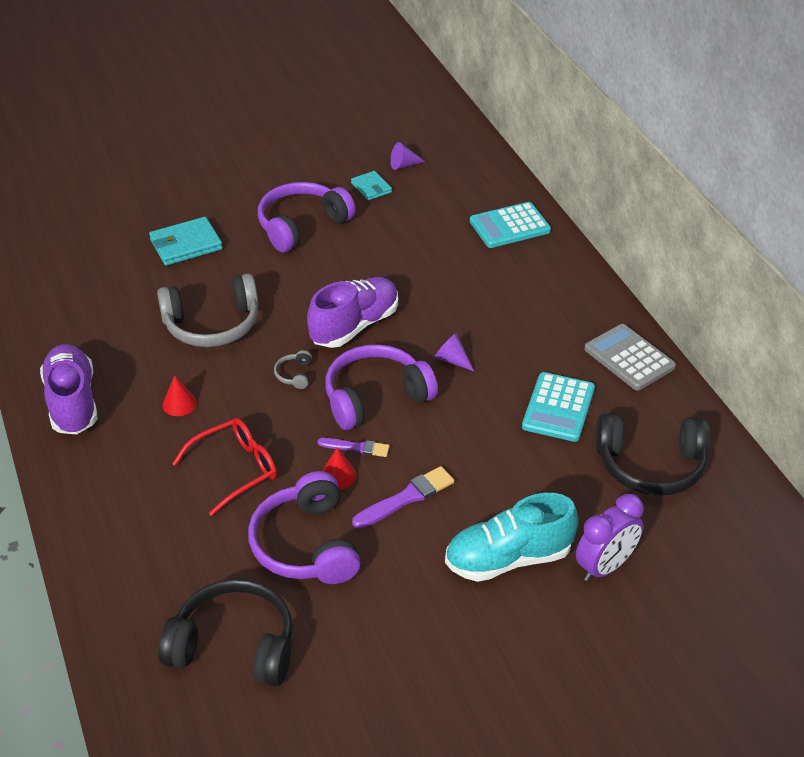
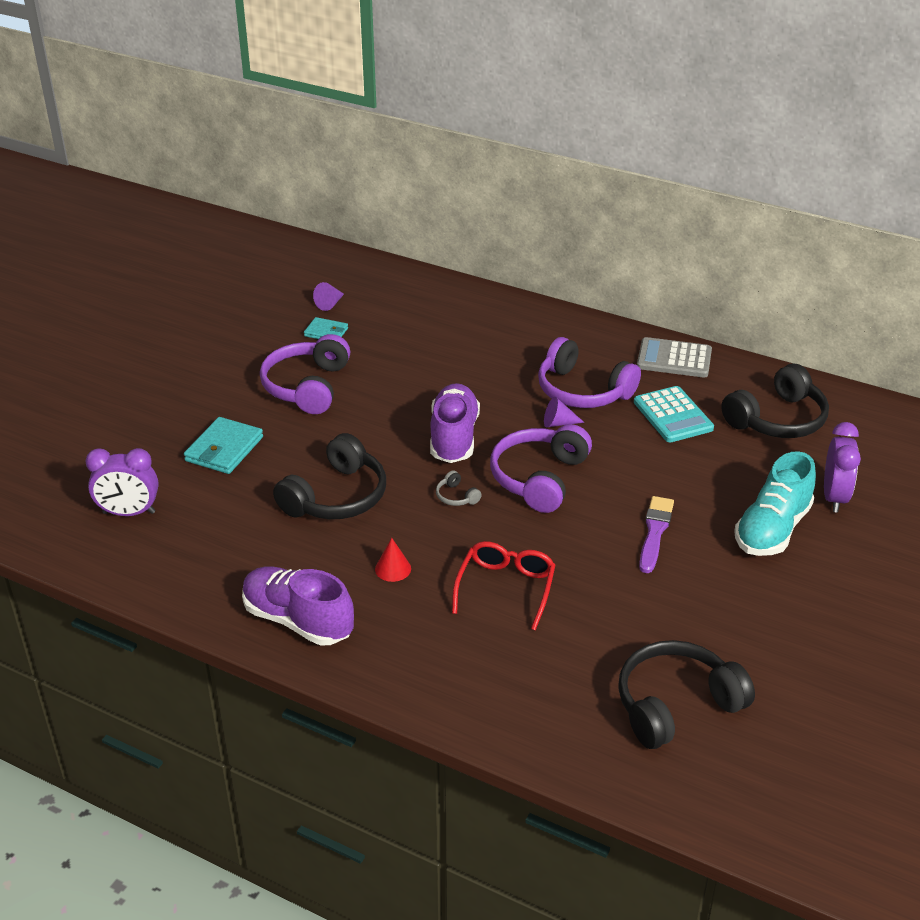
camera: 40 degrees left, 5 degrees down
grey headphones [157,274,258,347] -> black headphones [273,433,386,519]
purple headphones [248,471,361,584] -> purple headphones moved to [538,337,641,408]
purple brush [317,438,390,457] -> none
red cone [322,447,357,490] -> none
turquoise calculator [470,202,551,248] -> none
none -> purple clock [86,448,159,516]

